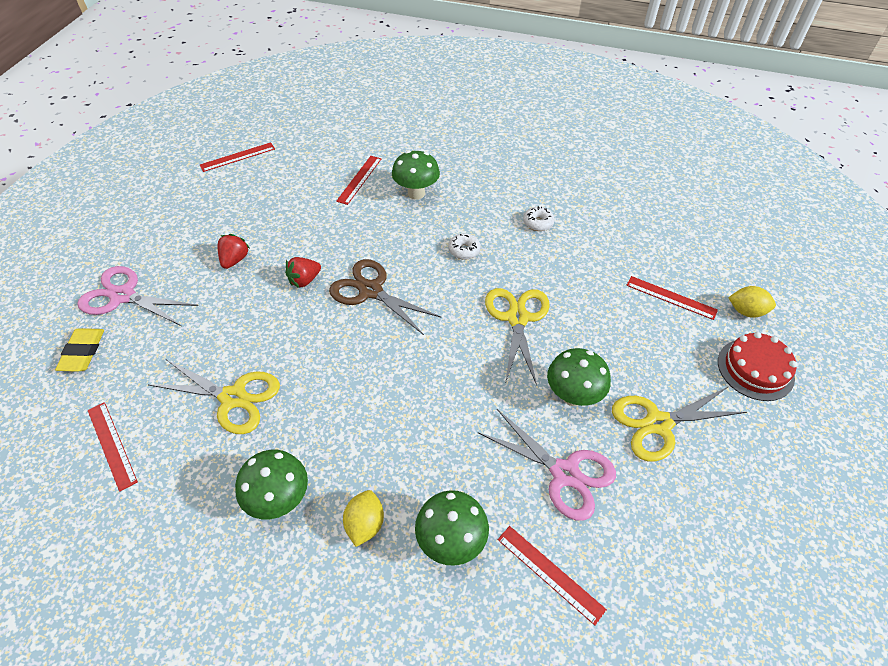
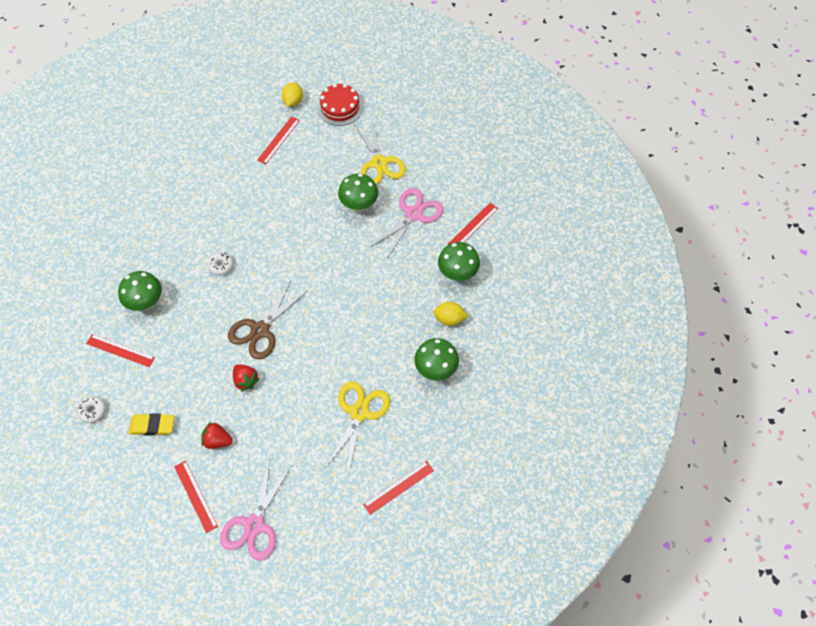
camera: 90 degrees left, 10 degrees up
yellow eraser [55,328,104,372] -> yellow eraser moved to [129,413,174,435]
red ruler [200,142,275,172] -> red ruler moved to [174,461,218,533]
yellow scissors [485,288,550,385] -> none
white donut [523,206,555,231] -> white donut moved to [77,396,106,423]

